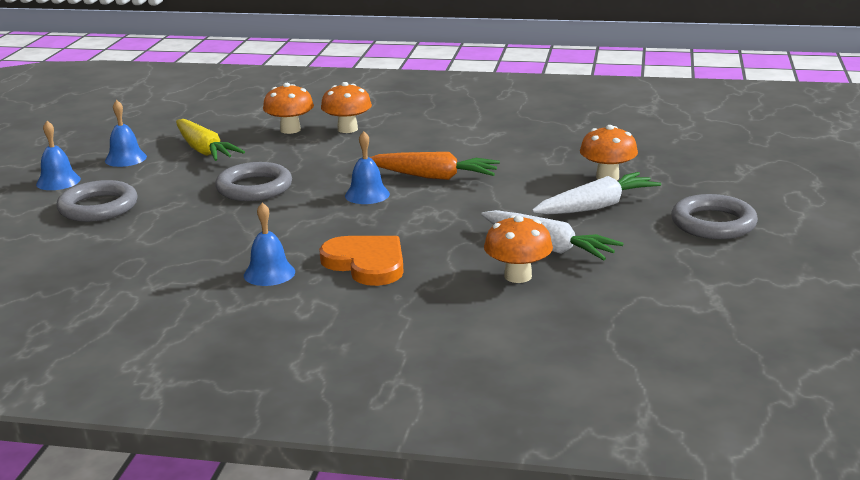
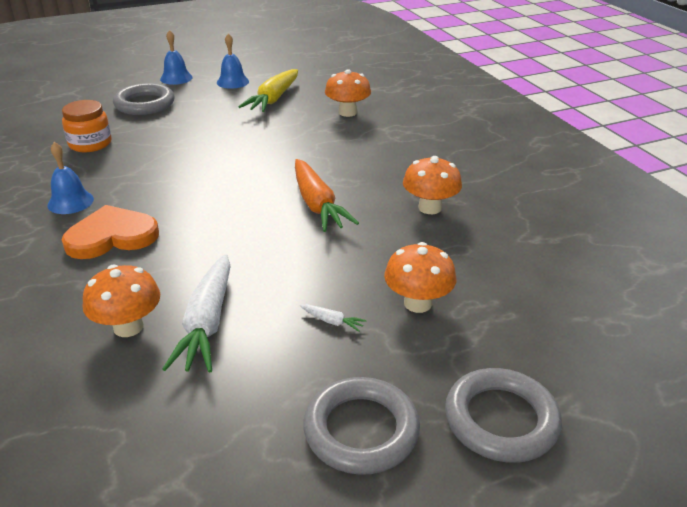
camera: 55 degrees right, 10 degrees up
grey ring [215,162,292,201] -> grey ring moved to [445,368,562,463]
orange heart [319,236,403,286] -> orange heart turned 120 degrees counterclockwise [62,205,159,259]
orange mushroom [321,82,372,133] -> orange mushroom moved to [403,156,462,214]
blue bell [345,131,390,204] -> none
white carrot [532,172,661,215] -> white carrot [300,304,366,332], size x0.41
none -> orange jar [62,100,111,152]

